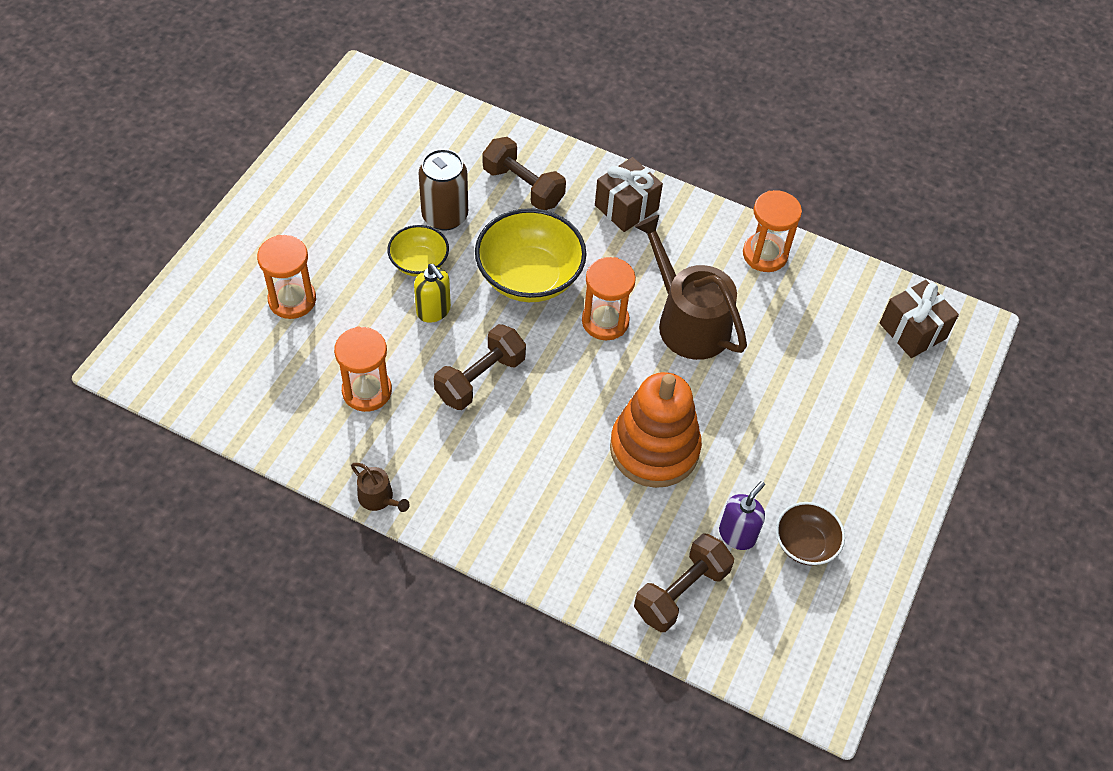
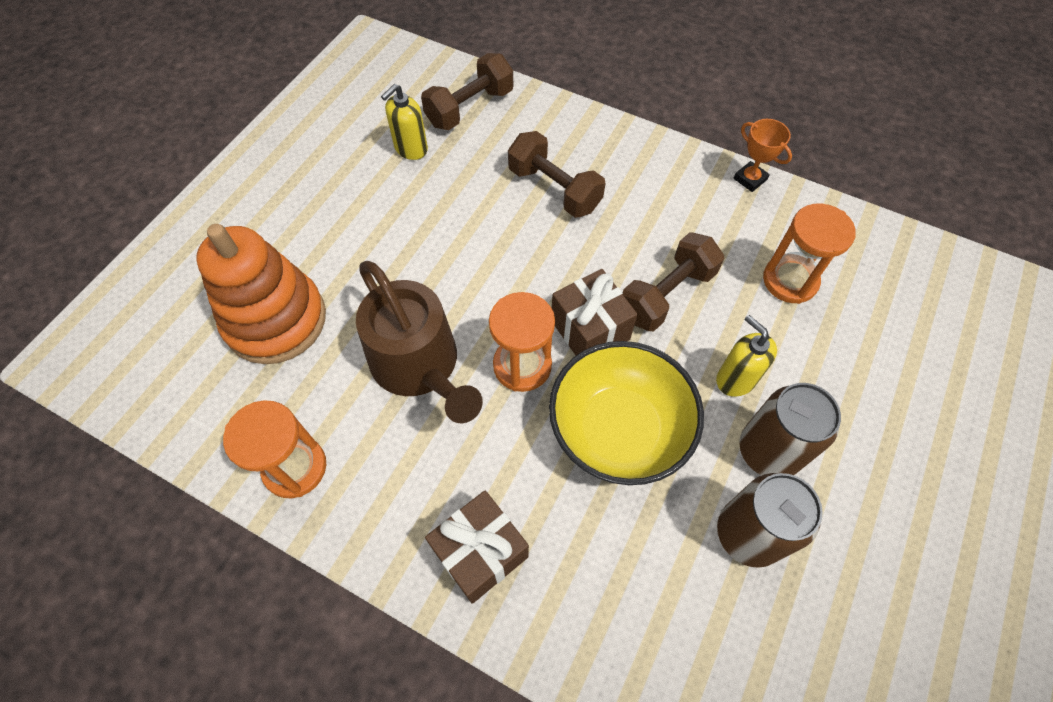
camera: 175 degrees left, 5 degrees up
orange hourglass [257,235,316,319] -> none
brown watering can [351,463,409,512] -> orange trophy [733,119,792,192]
yellow bowl [387,225,449,277] -> brown can [739,383,841,475]
brown dumbbell [482,137,566,210] -> brown dumbbell moved to [508,131,606,218]
orange stacking toy [610,372,702,488] -> orange stacking toy moved to [196,224,326,364]
purple soap dispenser [719,481,765,550] -> yellow soap dispenser [381,84,428,160]
brown bowl [776,502,845,566] -> none
brown gift [880,280,959,358] -> brown gift moved to [552,269,638,355]

